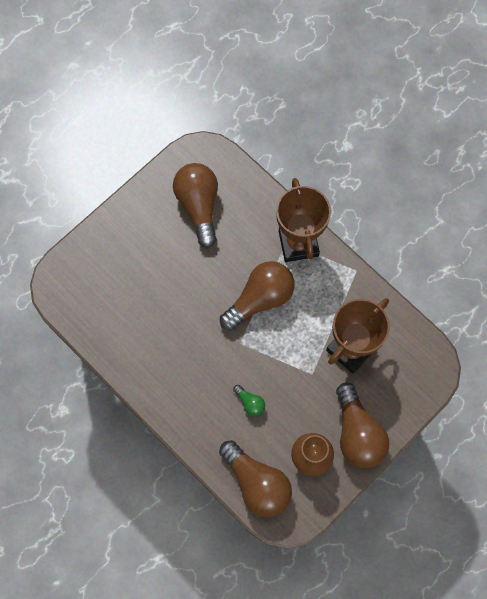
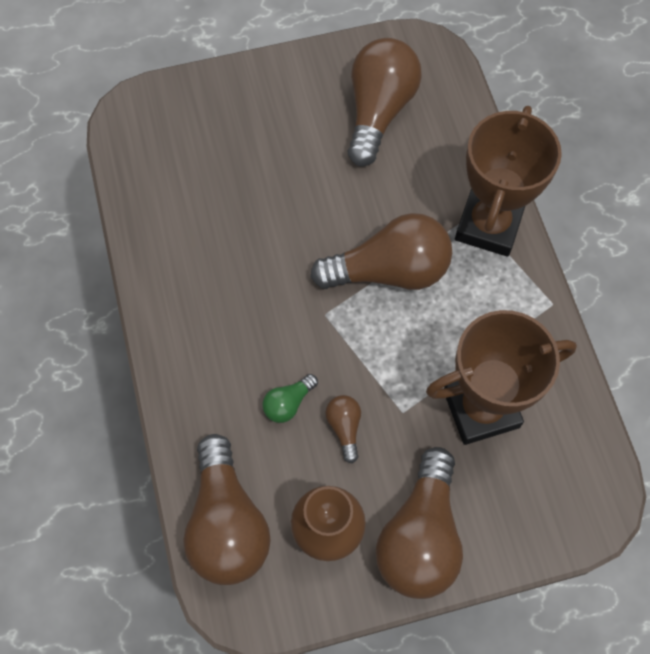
camera: 30 degrees right, 5 degrees down
green light bulb [233,385,265,416] -> green light bulb turned 60 degrees clockwise [263,374,318,423]
none -> brown light bulb [325,395,361,463]

